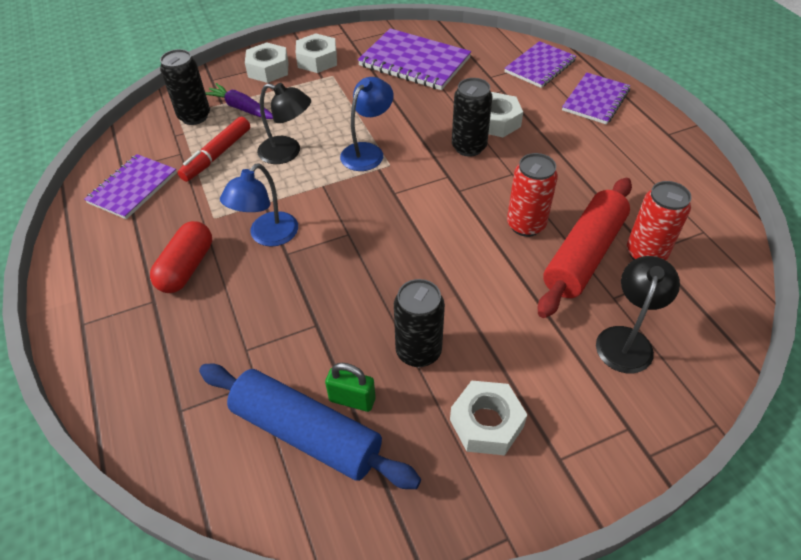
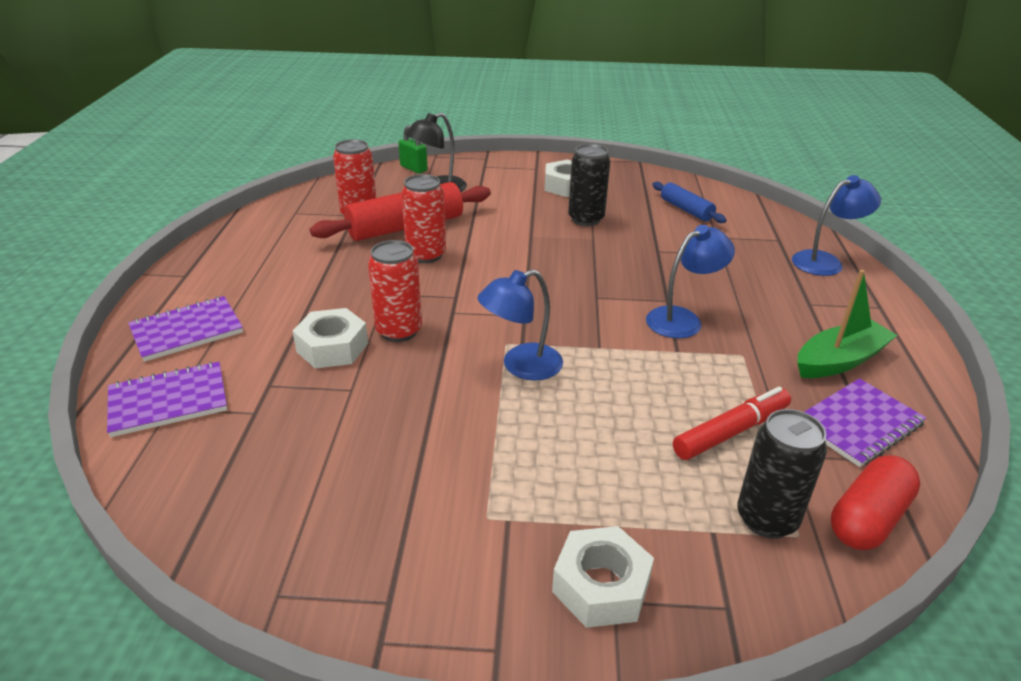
camera: 155 degrees left, 15 degrees down
red capsule [150,221,212,293] -> red capsule moved to [831,455,920,550]
blue rolling pin [199,364,421,489] -> blue rolling pin [652,182,727,223], size x0.55
purple carrot [205,83,273,119] -> none
black lamp [257,83,311,164] -> none
white nut [296,33,337,73] -> none
green padlock [325,363,376,412] -> green padlock moved to [398,125,428,174]
purple notebook [358,28,471,90] -> none
black can [452,78,492,157] -> red can [368,240,422,342]
none -> blue lamp [792,175,881,276]
none -> green boat [797,270,898,378]

